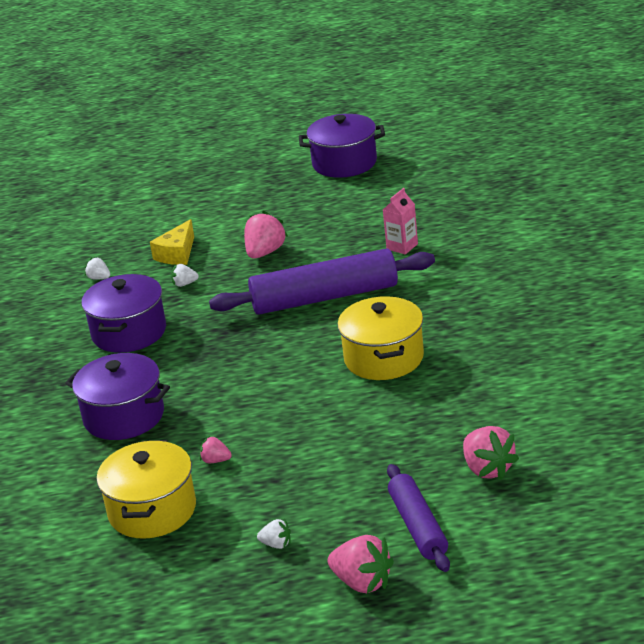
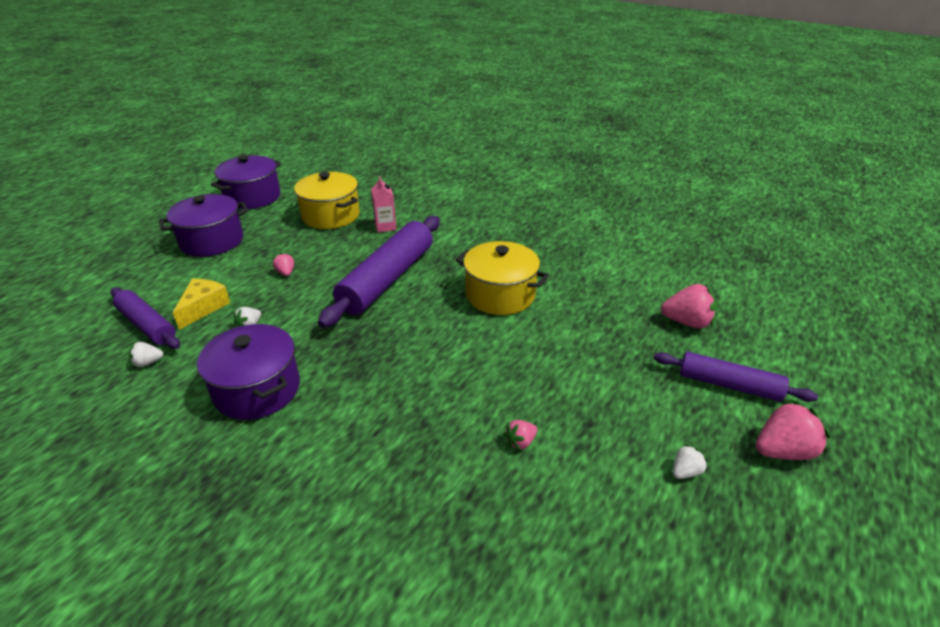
camera: 55 degrees left, 5 degrees up
purple pot [65,353,170,440] -> purple pot moved to [159,194,248,257]
yellow pot [96,440,196,539] -> yellow pot moved to [294,172,360,229]
yellow cheese [150,219,194,265] -> yellow cheese turned 135 degrees counterclockwise [173,279,230,330]
pink strawberry [244,211,288,259] -> pink strawberry [272,253,294,276], size x0.53
none -> purple rolling pin [111,287,180,349]

